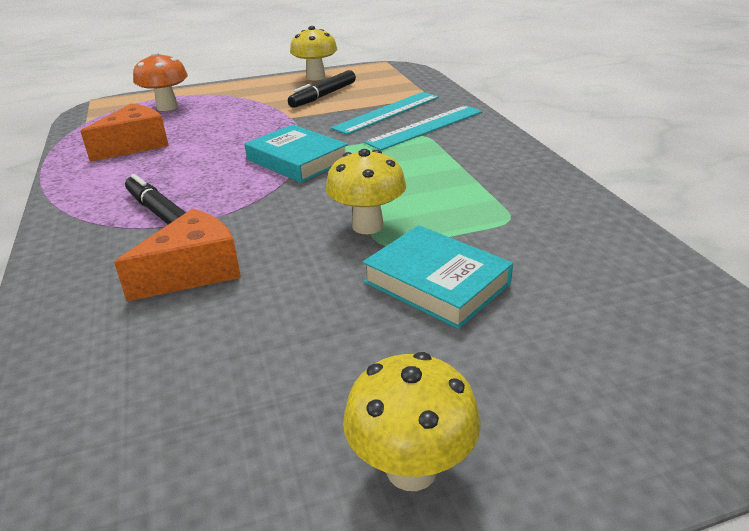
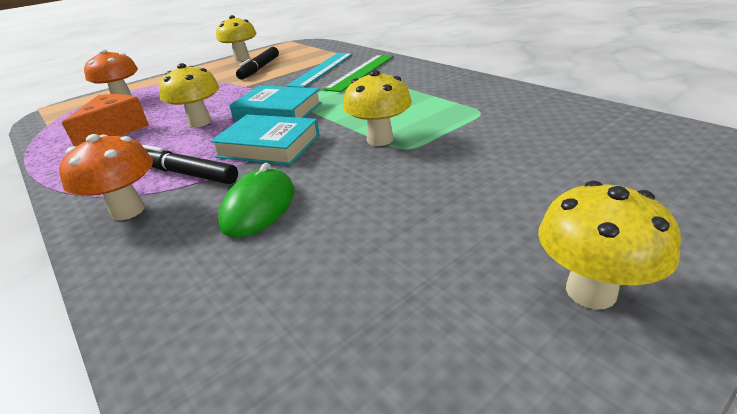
camera: 20 degrees left, 0 degrees up
orange cheese [114,209,241,301] -> green mouse [218,163,294,238]
turquoise book [363,225,513,329] -> turquoise book moved to [210,115,320,165]
turquoise ruler [364,105,483,150] -> green ruler [323,55,394,92]
none -> orange mushroom [59,134,153,220]
none -> yellow mushroom [159,63,219,127]

